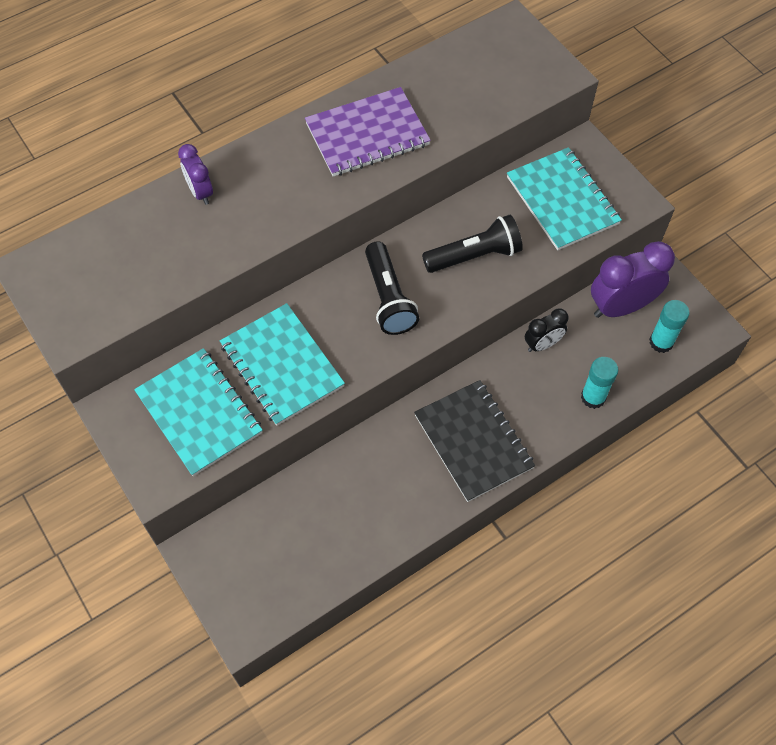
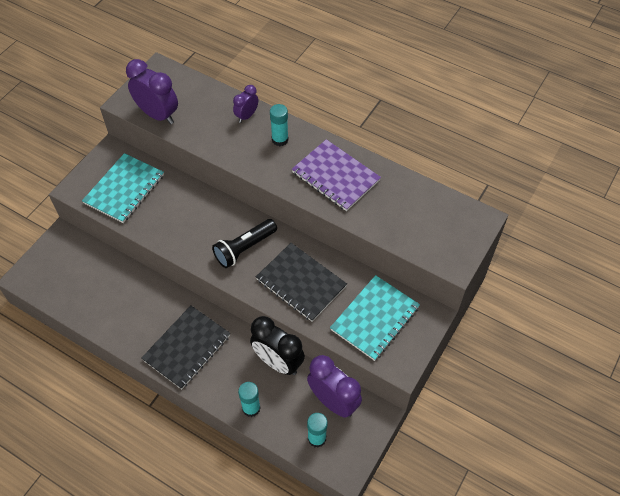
camera: 65 degrees right, 5 degrees down
turquoise notebook [220,303,345,426] -> none
black flashlight [422,215,523,273] -> black notebook [256,243,347,322]
black clock [525,308,568,352] -> black clock [250,316,305,375], size x1.79
none -> purple clock [126,59,178,124]
none -> turquoise glue stick [270,104,289,146]

